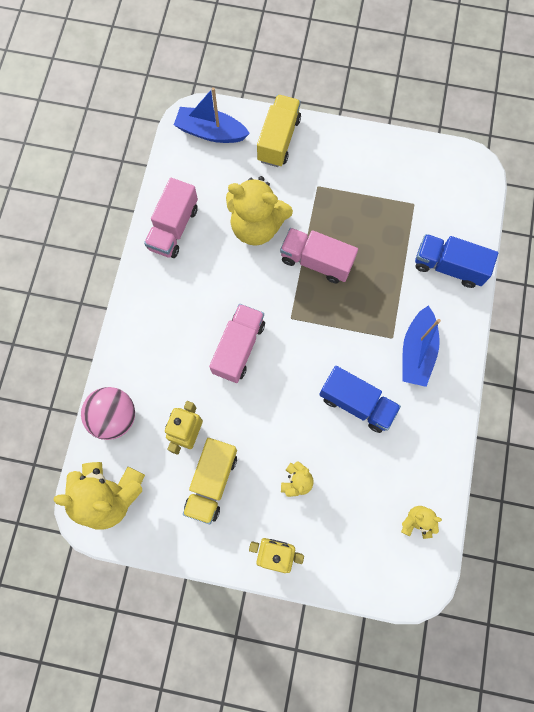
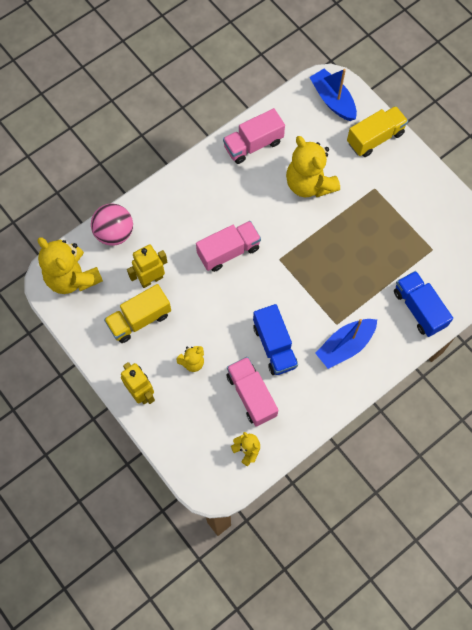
camera: 40 degrees right, 5 degrees down
pink truck [280,228,358,283] -> pink truck moved to [226,357,278,427]

